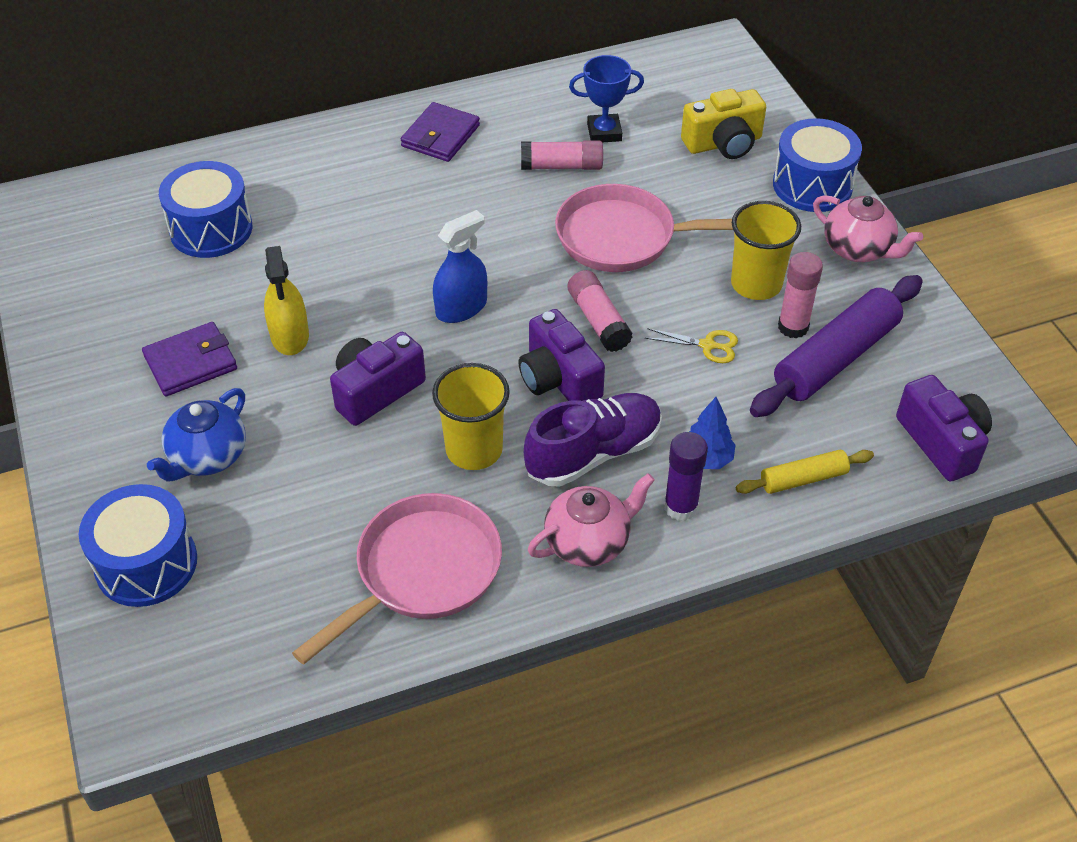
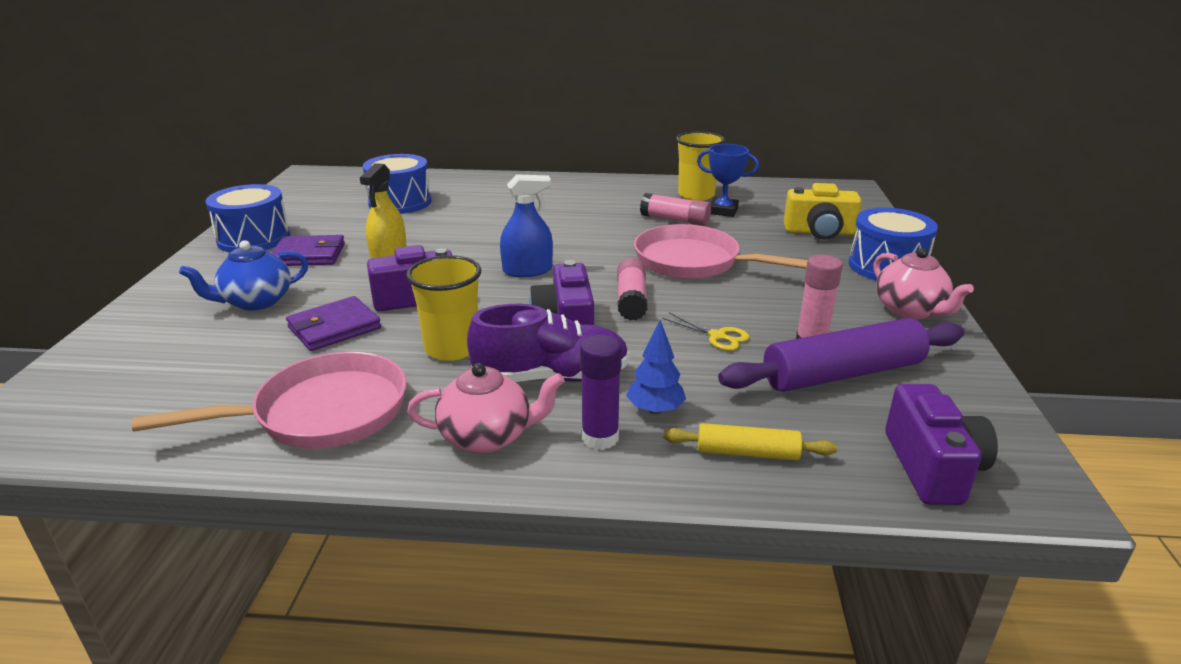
camera: 25 degrees right, 20 degrees down
blue drum [79,484,197,607] -> blue drum moved to [205,184,290,252]
purple wallet [401,102,480,162] -> purple wallet moved to [286,296,381,351]
yellow cup [731,201,801,300] -> yellow cup moved to [676,131,725,201]

